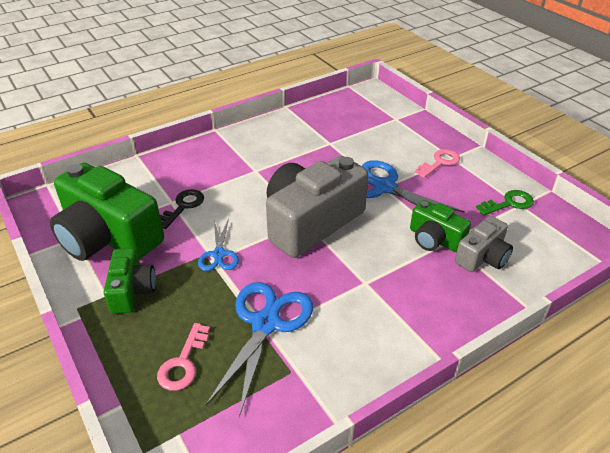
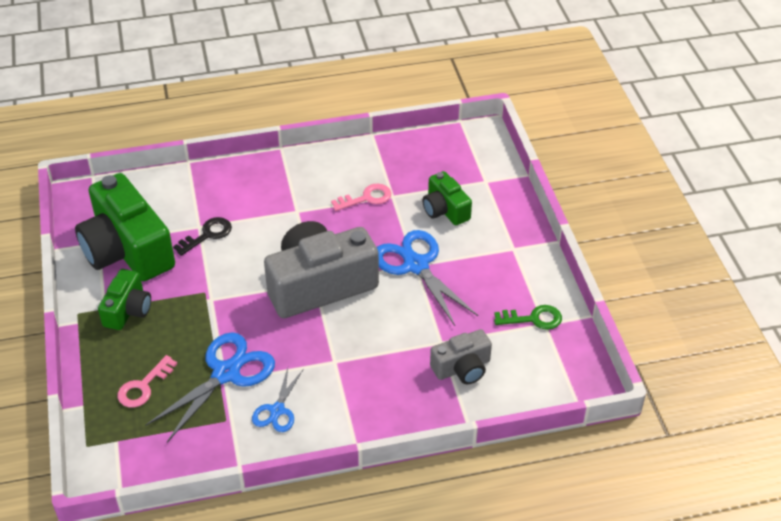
camera: 20 degrees right, 5 degrees up
blue scissors [198,219,239,271] -> blue scissors moved to [252,368,303,432]
green camera [410,200,471,252] -> green camera moved to [422,171,472,225]
pink key [415,149,460,178] -> pink key moved to [331,184,391,211]

